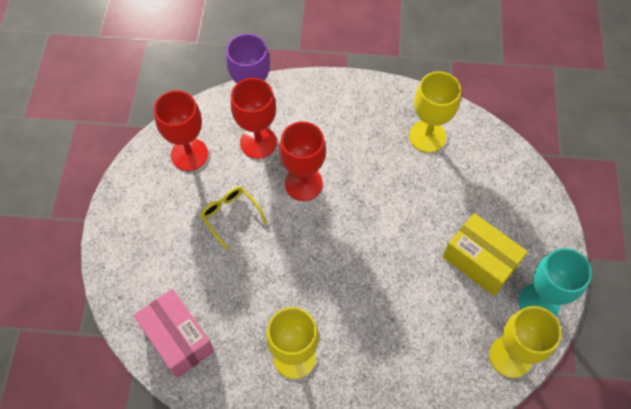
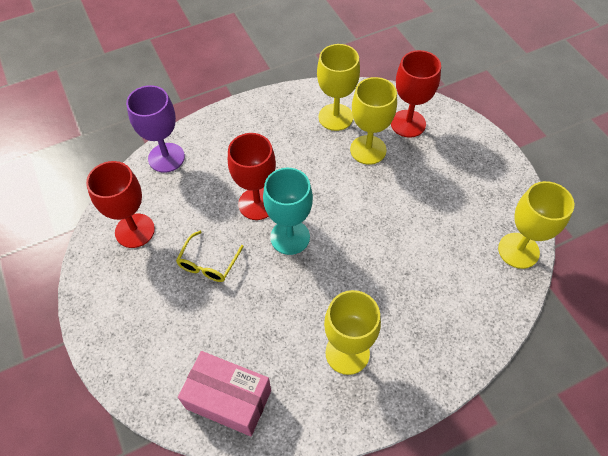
camera: 30 degrees left, 5 degrees down
yellow glasses [200,187,267,251] -> yellow glasses turned 90 degrees counterclockwise [176,231,244,282]
red goblet [231,78,277,159] -> red goblet moved to [391,50,441,137]
yellow box [443,213,528,296] -> none
turquoise goblet [518,248,592,317] -> turquoise goblet moved to [263,168,313,255]
none -> yellow goblet [350,77,397,165]

